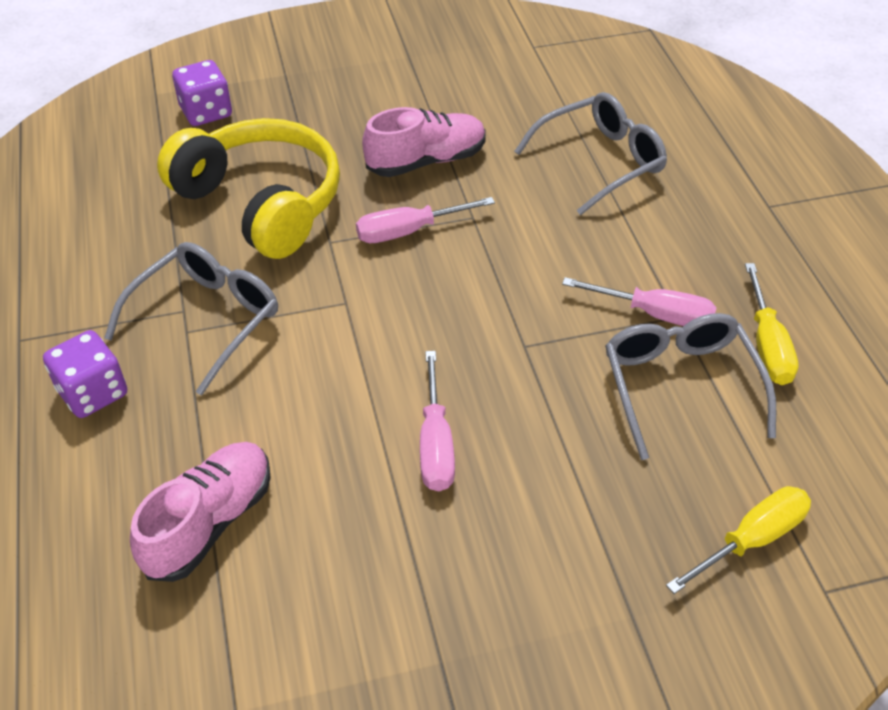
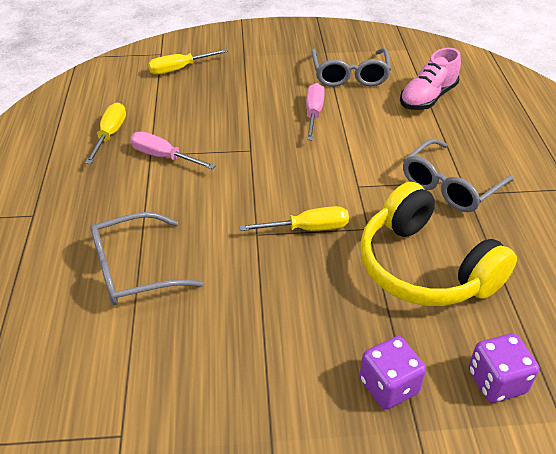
camera: 170 degrees left, 5 degrees down
purple dice [43,330,127,418] -> purple dice moved to [359,336,426,410]
pink screwdriver [356,197,495,243] -> yellow screwdriver [239,206,349,231]
pink shoe [362,107,486,177] -> none
grey glasses [605,313,776,460] -> grey glasses moved to [311,48,391,87]

